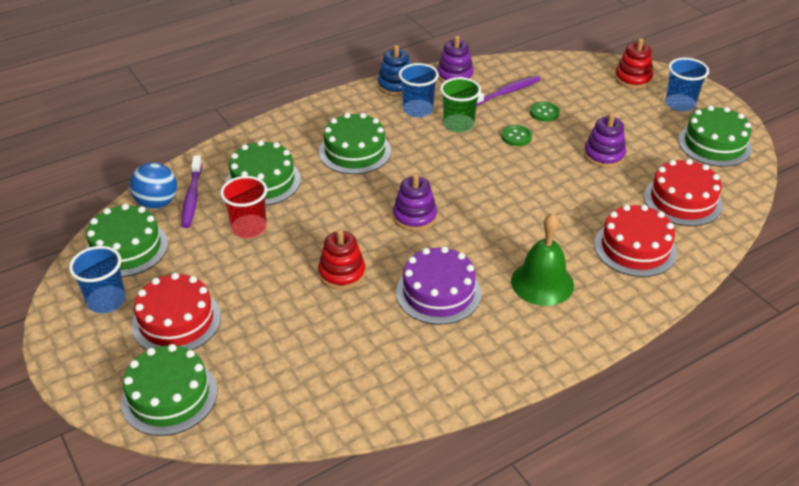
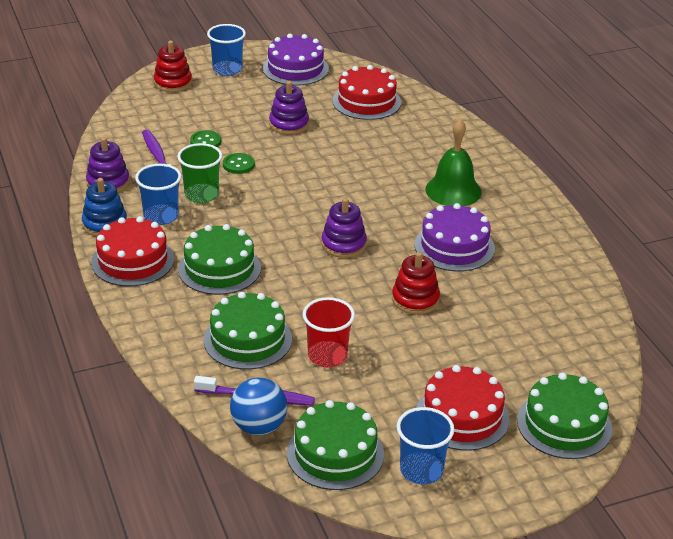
camera: 80 degrees left, 5 degrees down
red cake [594,204,677,277] -> red cake moved to [91,216,174,286]
green cake [678,105,752,167] -> purple cake [263,34,329,86]

